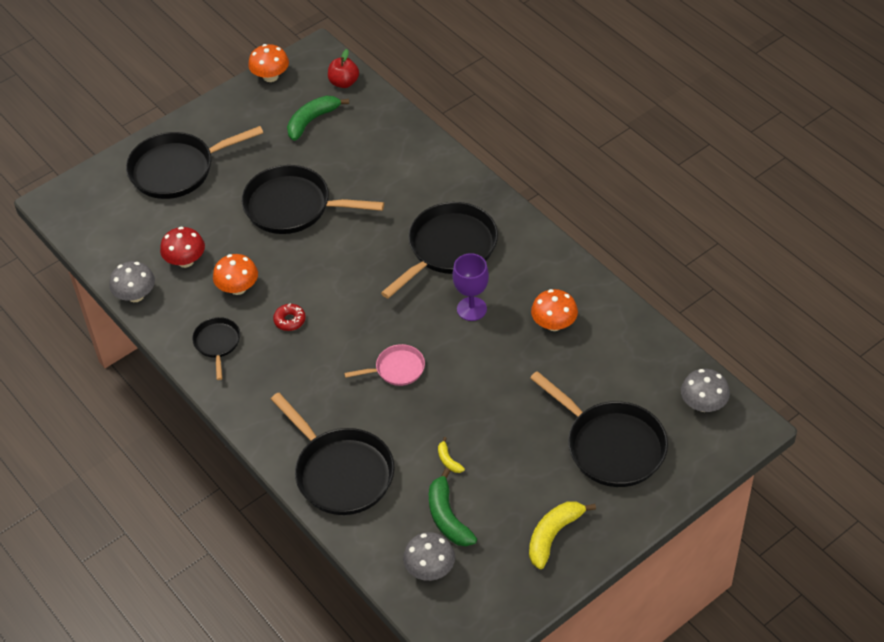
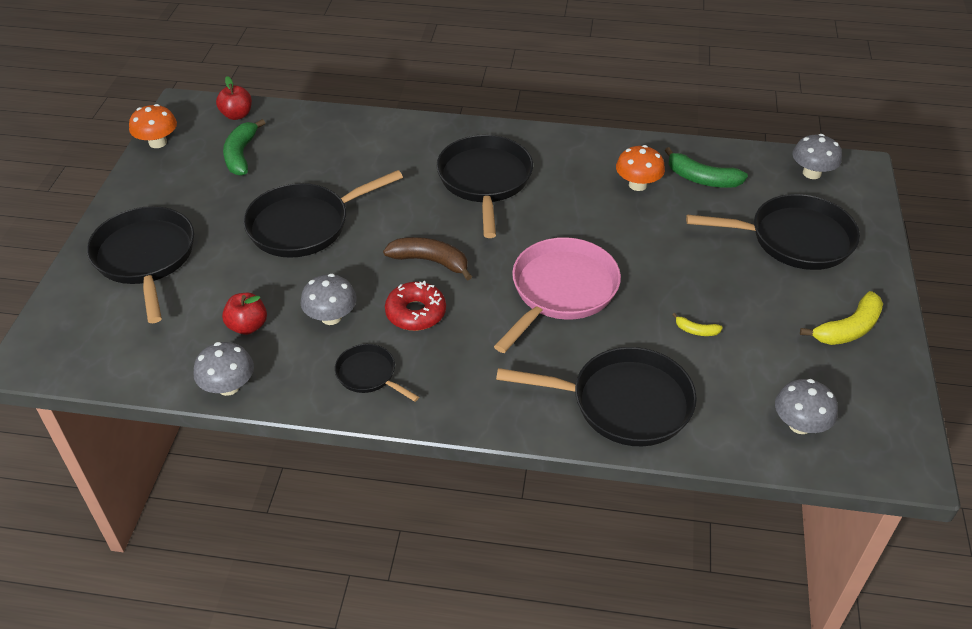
camera: 45 degrees left, 5 degrees down
black pan [126,126,263,199] -> black pan turned 135 degrees clockwise [87,206,194,323]
red mushroom [160,227,205,268] -> red apple [222,293,267,335]
orange mushroom [213,254,258,295] -> grey mushroom [301,274,357,325]
red donut [273,303,306,331] -> red donut [385,281,446,331], size x1.59
pink pan [344,344,425,386] -> pink pan [494,237,621,353], size x1.93
green banana [429,468,477,546] -> green banana moved to [665,147,748,188]
purple goblet [452,253,489,321] -> none
yellow banana [529,501,596,569] -> yellow banana turned 120 degrees counterclockwise [800,291,883,345]
none -> brown banana [383,237,472,281]

